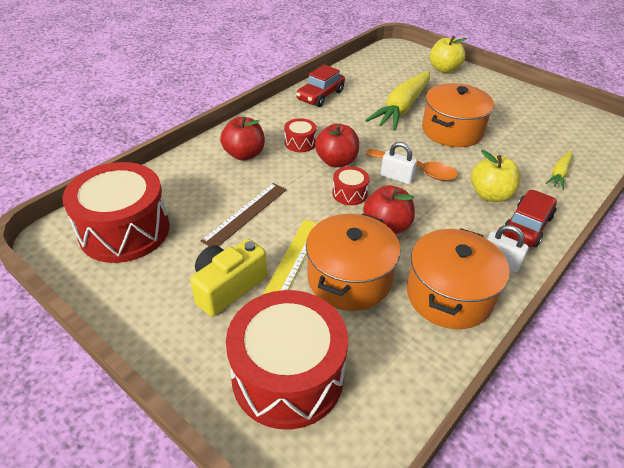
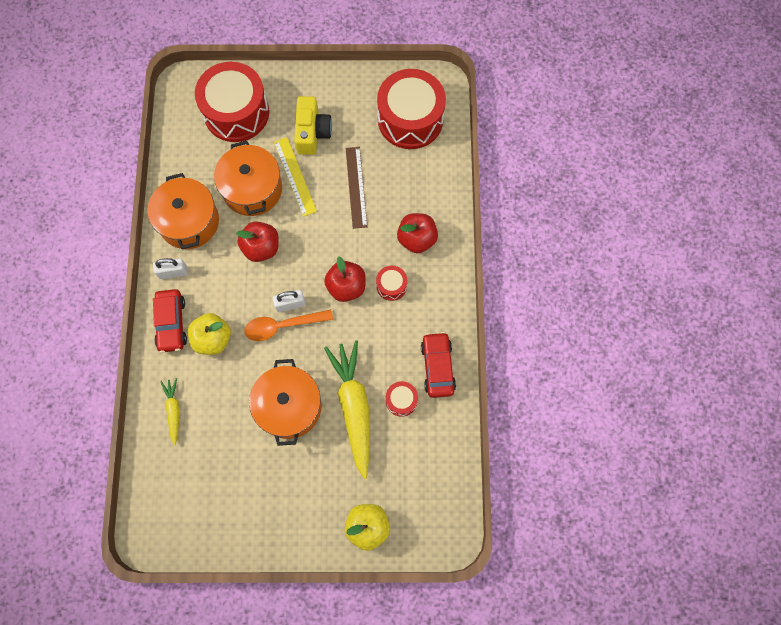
camera: 140 degrees right, 30 degrees up
red drum [332,166,369,205] -> red drum moved to [386,381,418,417]

